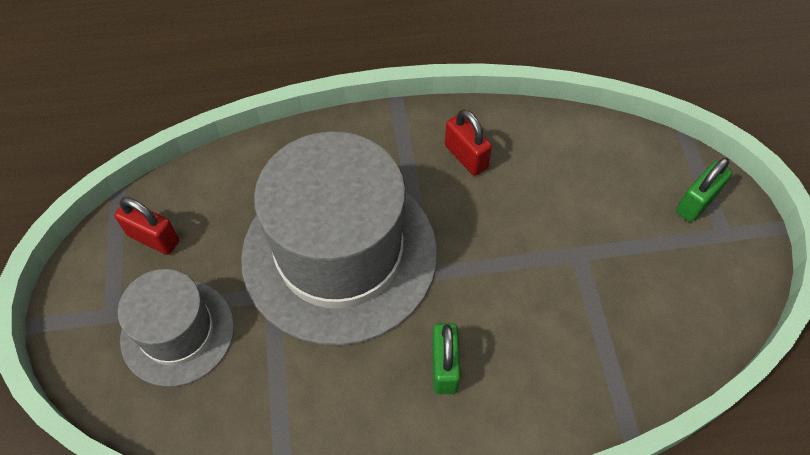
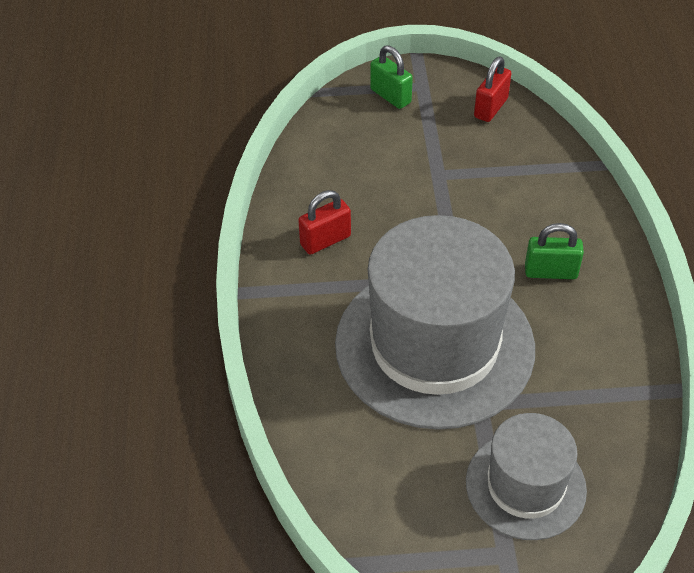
camera: 85 degrees left, 10 degrees down
red padlock [114,197,179,255] -> red padlock moved to [474,57,511,122]

